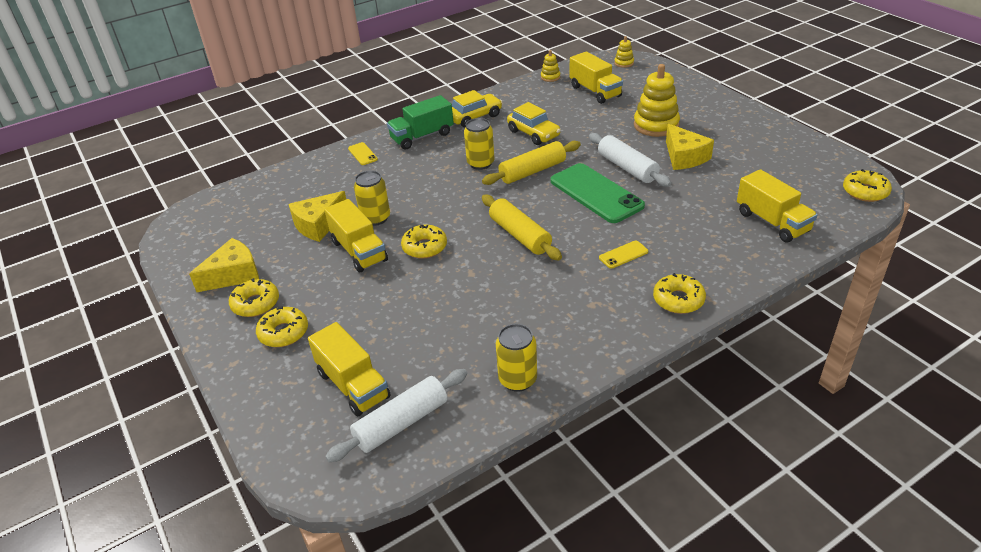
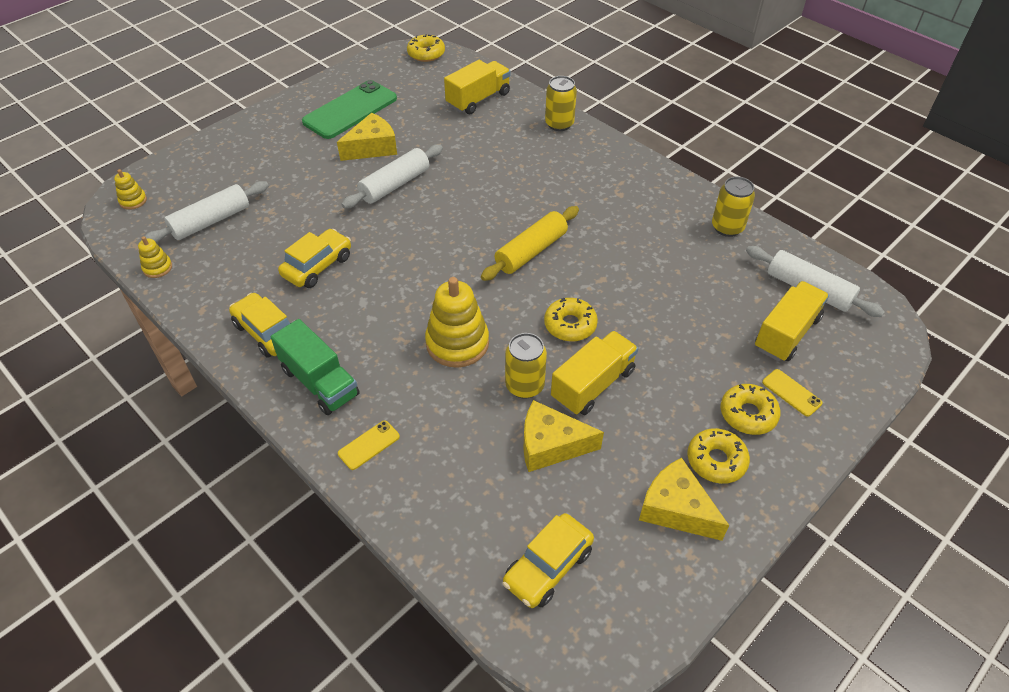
camera: 105 degrees left, 10 degrees up
yellow cheese [288,191,346,242] -> yellow cheese turned 150 degrees clockwise [523,400,604,472]
yellow can [464,118,495,170] -> yellow can moved to [545,76,577,131]
yellow rolling pin [482,141,581,185] -> none
green phone [551,163,645,223] -> green phone moved to [302,80,397,139]
yellow truck [570,51,623,104] -> white rolling pin [145,181,269,243]
yellow phone [599,240,648,269] -> yellow phone moved to [762,369,823,417]
yellow stacking toy [634,64,680,137] -> yellow stacking toy moved to [425,277,489,368]
yellow donut [653,273,706,314] -> none
none -> yellow car [502,513,594,608]

